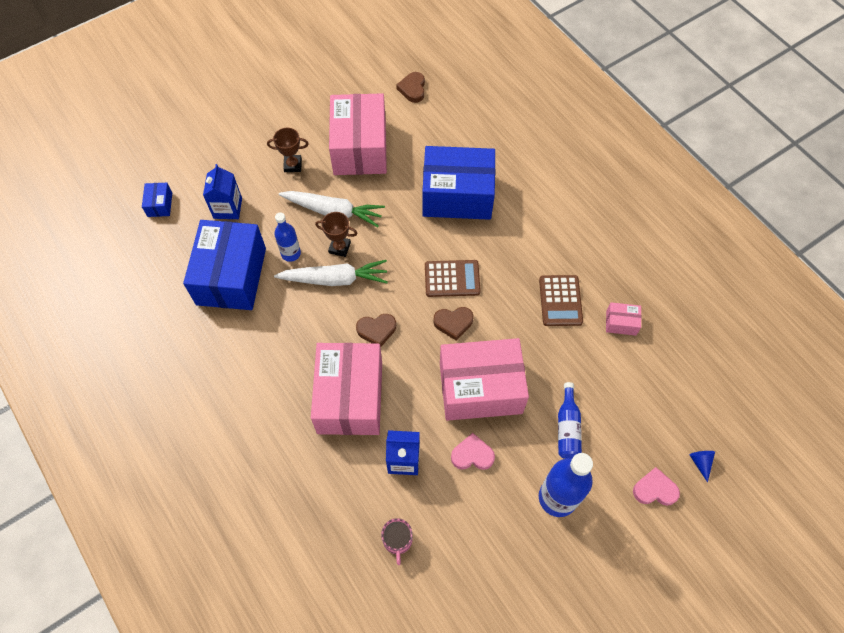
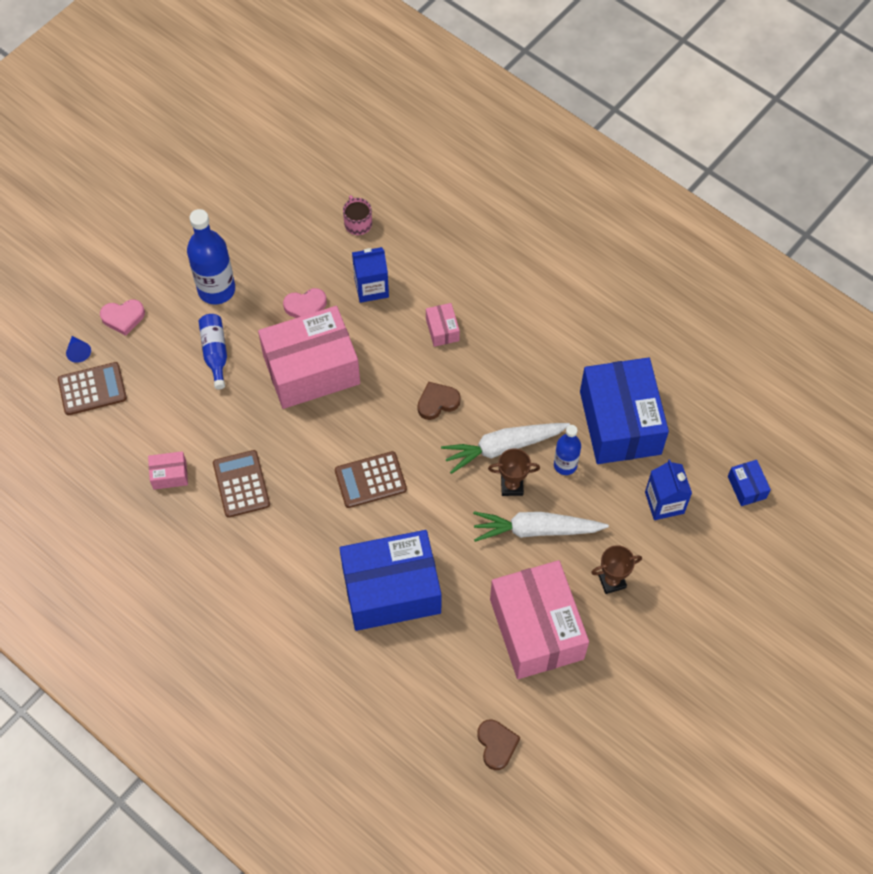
camera: 165 degrees right, 0 degrees up
pink box [311,343,382,435] -> pink box [426,303,460,347], size x0.41
brown heart [433,307,474,341] -> none
none -> brown calculator [58,362,127,415]

